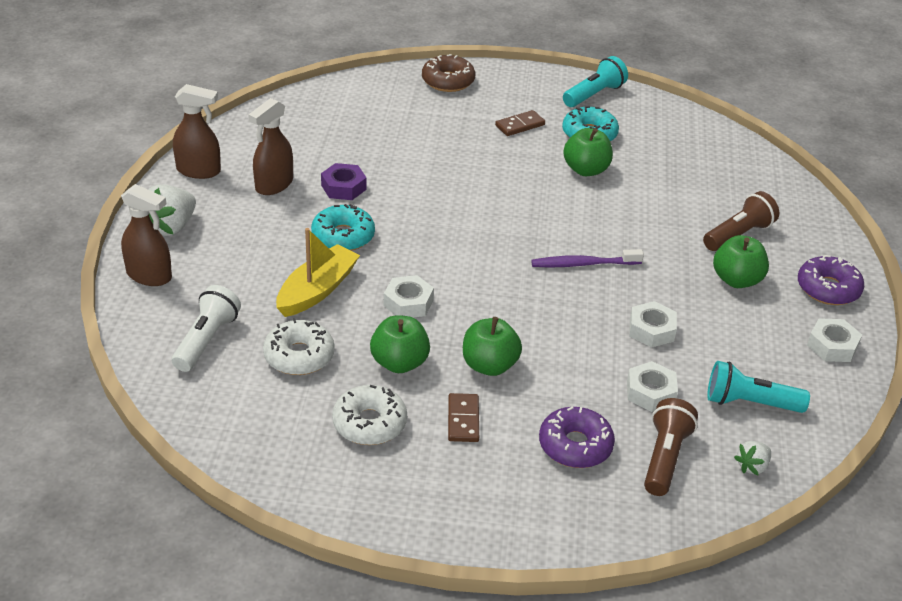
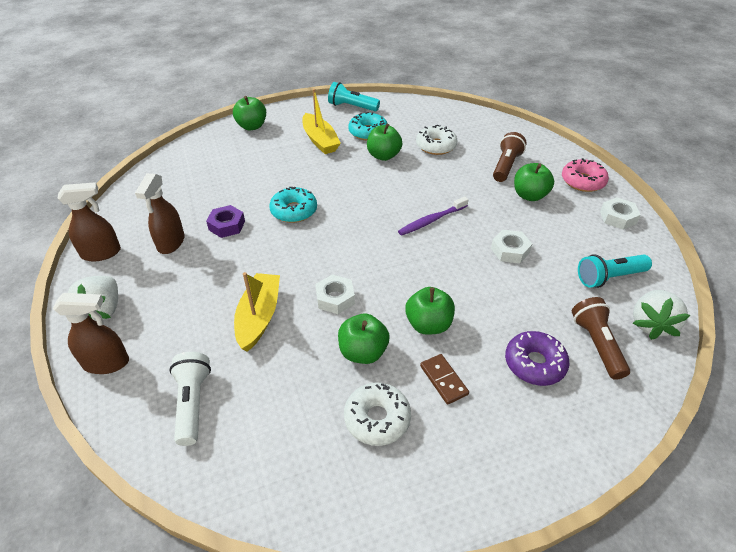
camera: 25 degrees left, 5 degrees up
white donut [263,318,334,375] -> white donut moved to [416,125,458,155]
turquoise donut [311,204,375,251] -> turquoise donut moved to [269,187,317,223]
brown donut [422,54,475,92] -> green apple [233,96,266,130]
brown domino [495,110,545,136] -> yellow boat [302,89,341,154]
turquoise flashlight [563,56,628,107] -> turquoise flashlight turned 90 degrees counterclockwise [328,82,380,112]
white nut [627,361,678,412] -> none
white strawberry [734,441,771,475] -> white strawberry [633,290,690,340], size x1.83
purple donut [798,255,864,305] -> pink donut [562,158,609,192]

